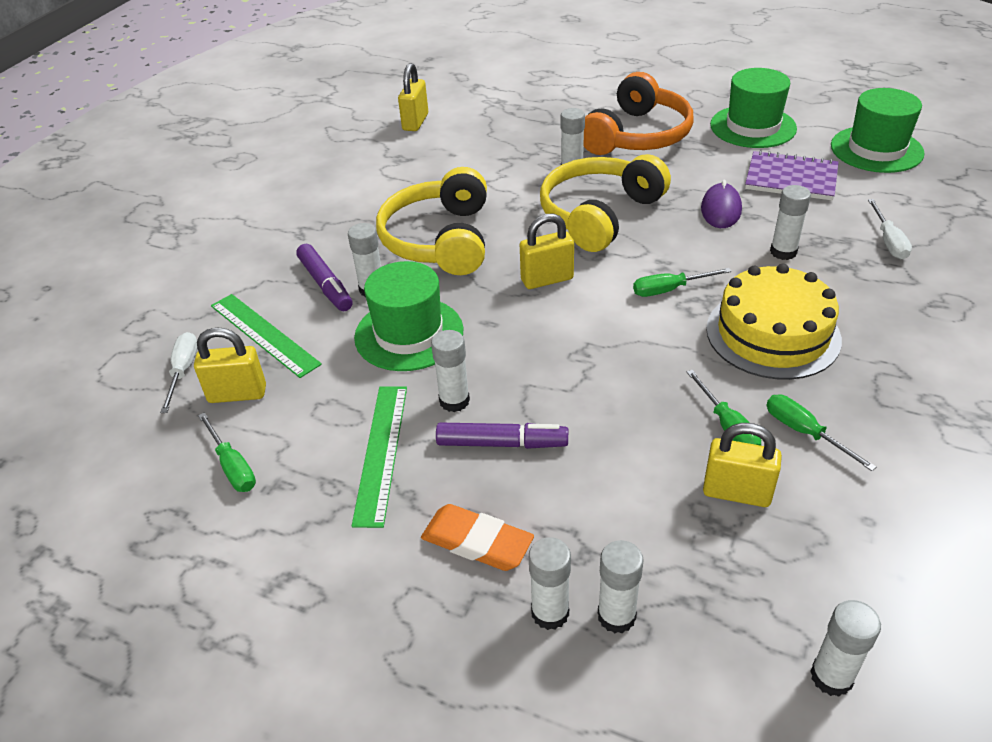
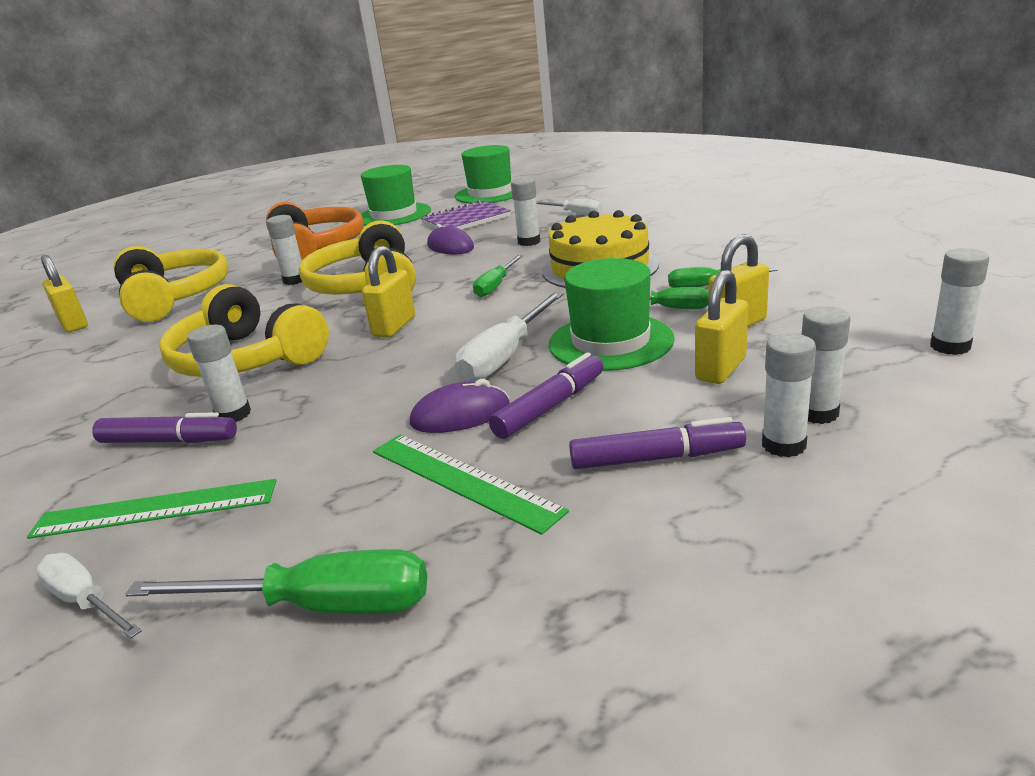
camera: 50 degrees left, 15 degrees down
yellow padlock [194,327,266,403] -> yellow padlock moved to [695,270,748,384]
green screwdriver [198,412,256,492] -> green screwdriver [125,549,427,614], size x1.59
green hat [354,261,463,371] -> green hat moved to [549,258,675,371]
orange eraser [421,504,534,571] -> purple marker [569,417,746,469]
white glue stick [431,330,470,412] -> purple mouse [410,379,510,433]
none -> yellow headphones [114,246,228,322]
none -> white screwdriver [455,292,564,382]

